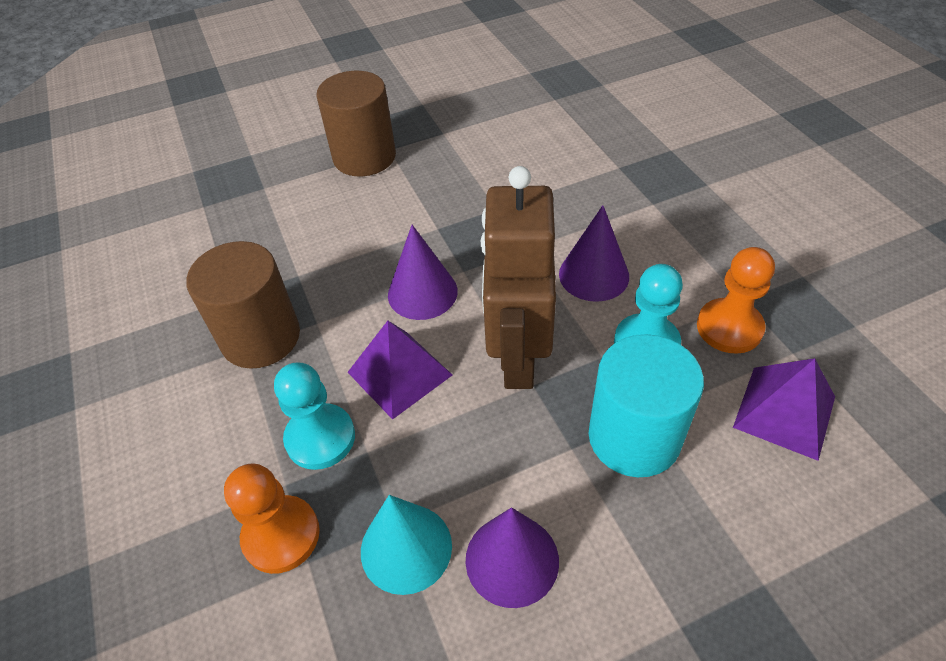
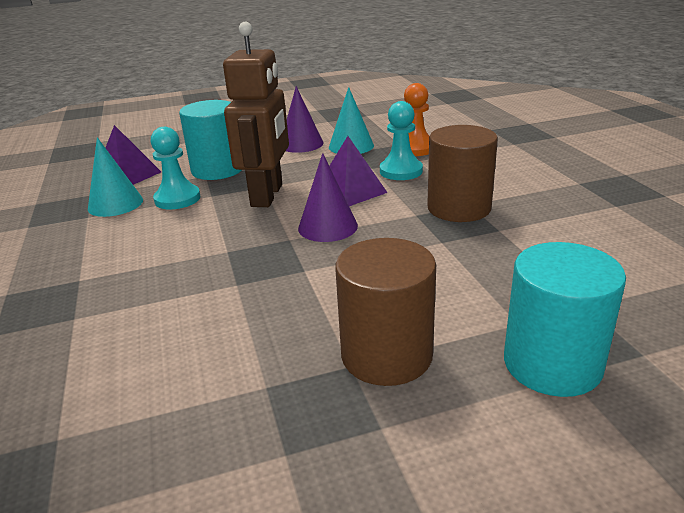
camera: 175 degrees left, 20 degrees down
purple cone [559,205,629,302] -> none
orange pawn [697,247,775,354] -> turquoise cone [88,137,143,217]
none -> turquoise cylinder [504,242,626,397]

